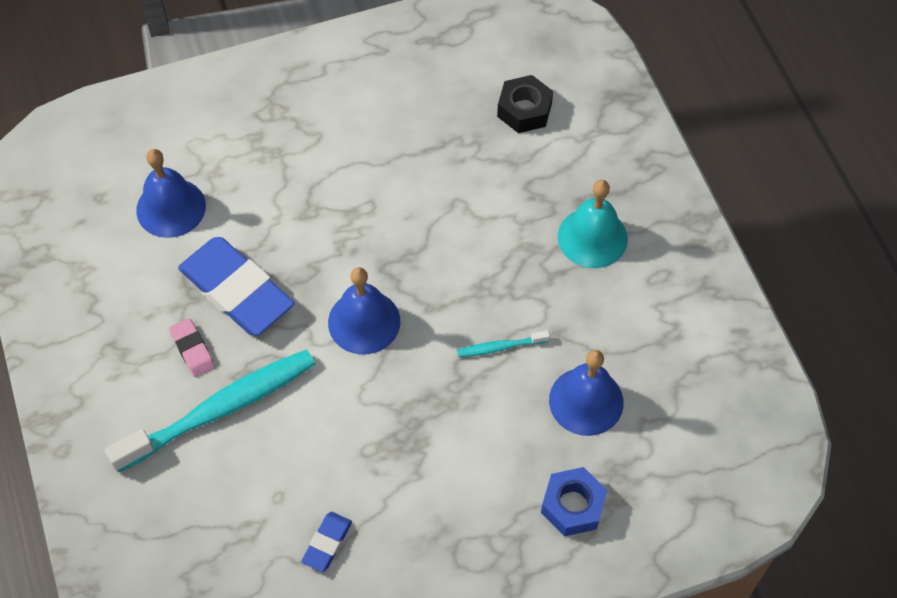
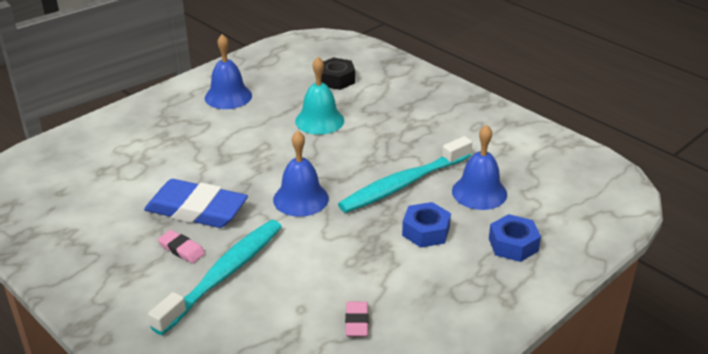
camera: 25 degrees left, 25 degrees down
blue bell [136,149,206,238] -> blue bell moved to [205,34,252,109]
blue eraser [301,512,352,572] -> pink eraser [345,302,368,336]
turquoise toothbrush [457,330,550,357] -> turquoise toothbrush [338,136,472,213], size x2.33
turquoise bell [558,180,628,268] -> turquoise bell moved to [295,57,344,135]
none -> blue nut [402,202,451,247]

